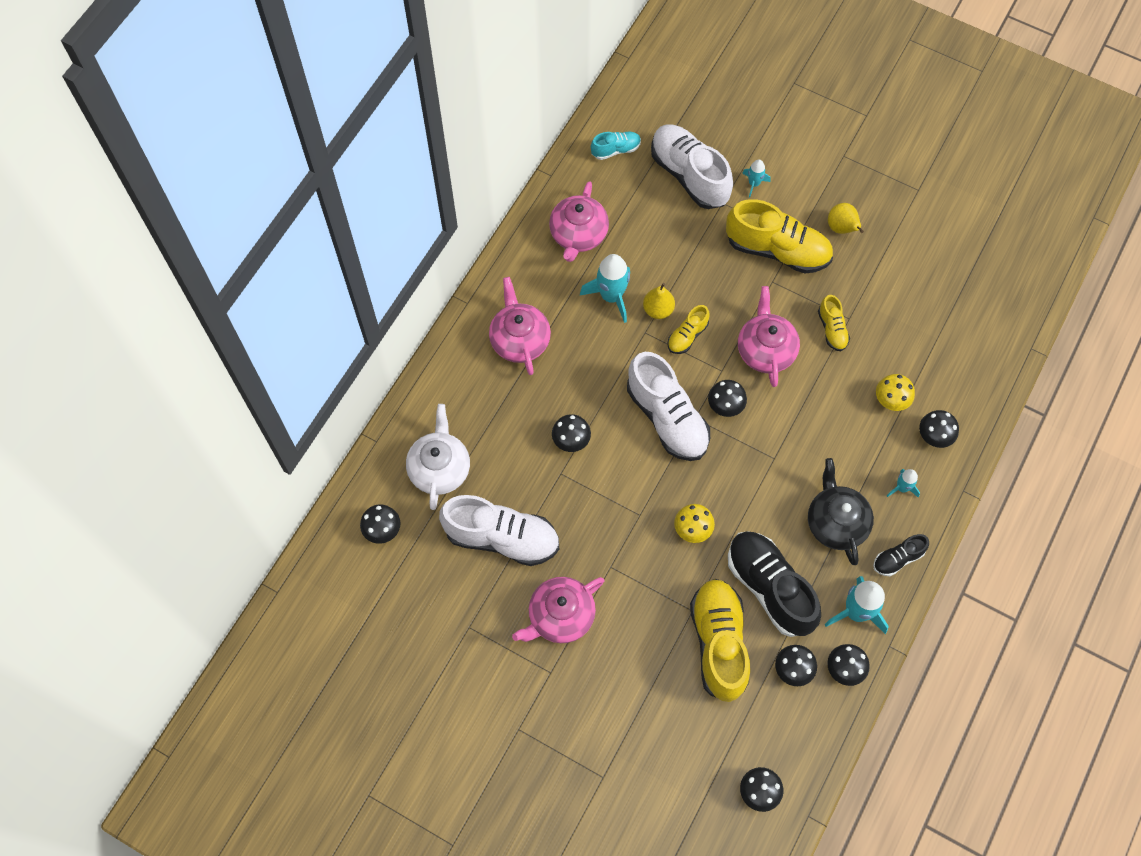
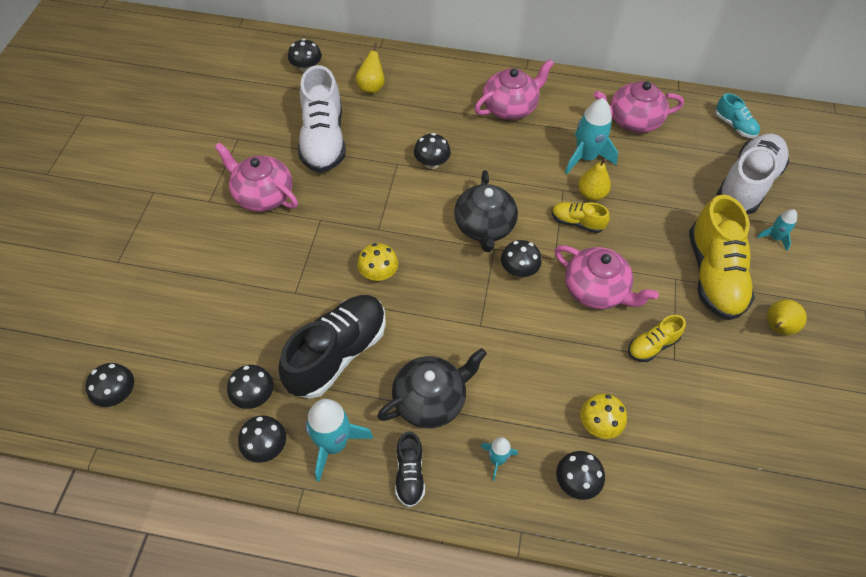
camera: 70 degrees right, 10 degrees down
white teapot [406,404,470,510] -> yellow pear [355,43,385,94]
white shoe [627,352,710,461] -> black teapot [454,170,518,252]
yellow shoe [690,579,750,702] -> none
pink teapot [738,286,800,387] -> pink teapot turned 60 degrees clockwise [555,245,659,309]
black shoe [873,534,929,576] -> black shoe turned 135 degrees counterclockwise [395,431,425,507]

